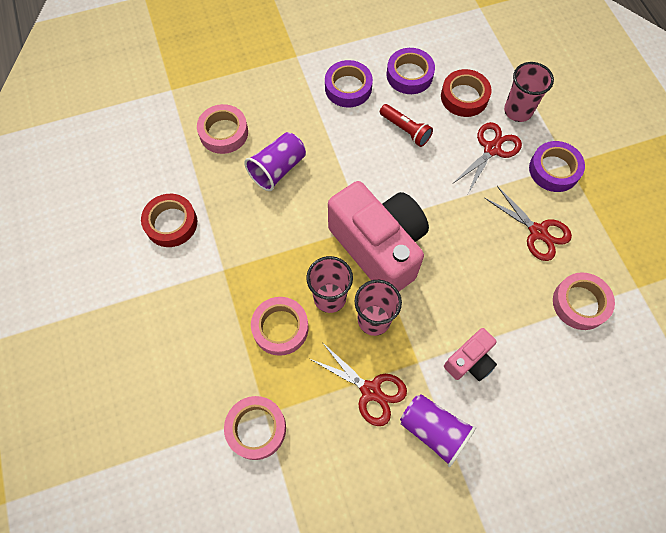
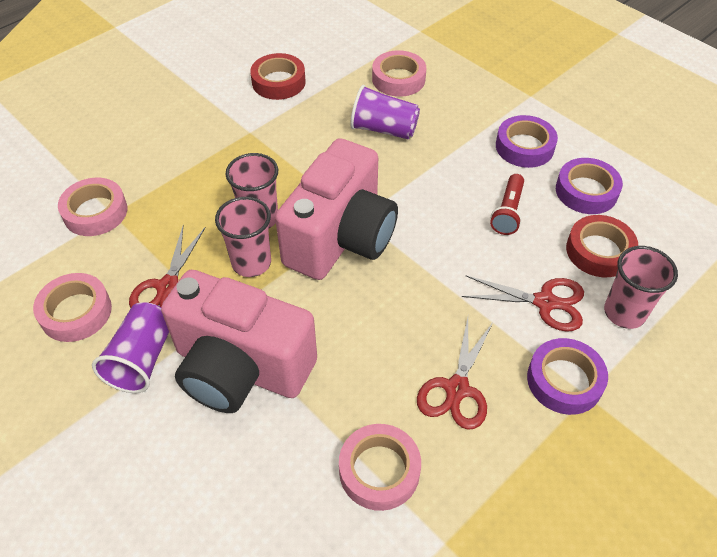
camera: 65 degrees right, 15 degrees down
pink tape [251,297,308,356] -> pink tape moved to [33,273,112,342]
pink camera [444,328,497,381] -> pink camera [161,270,317,413], size x2.14

